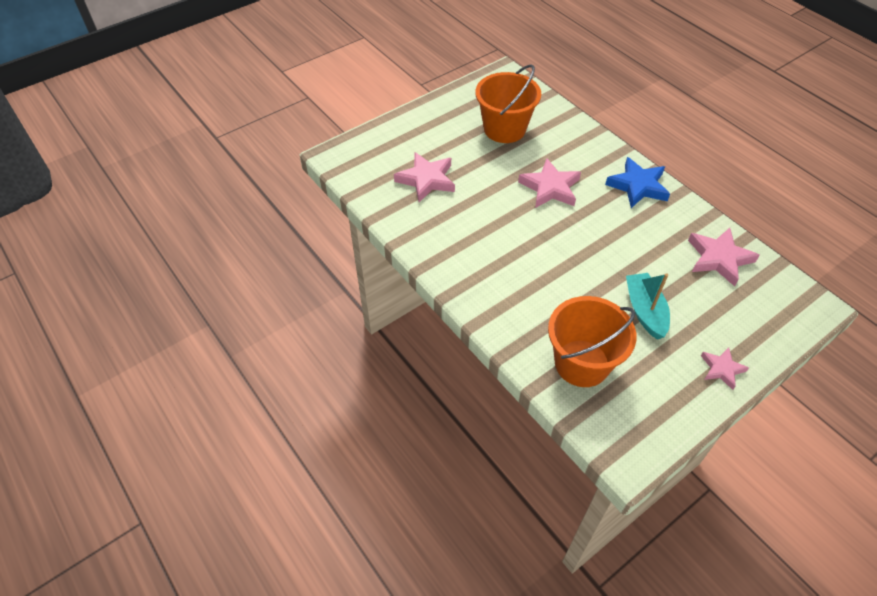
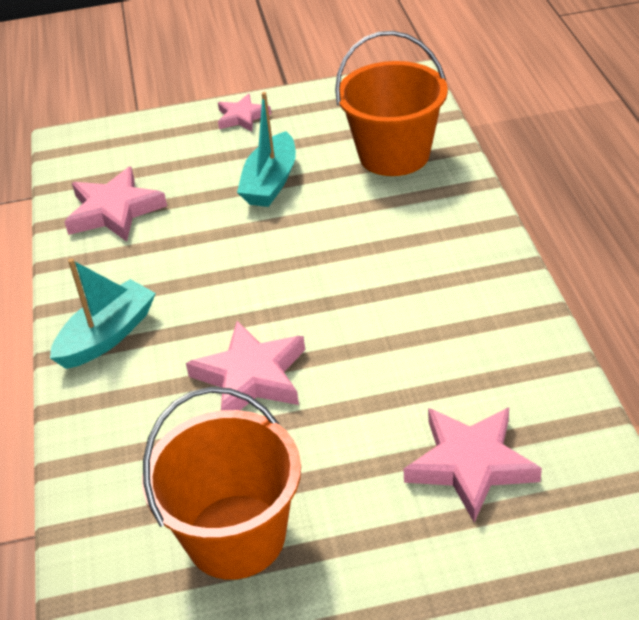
camera: 150 degrees left, 10 degrees down
blue star [605,157,670,208] -> turquoise boat [50,258,156,369]

